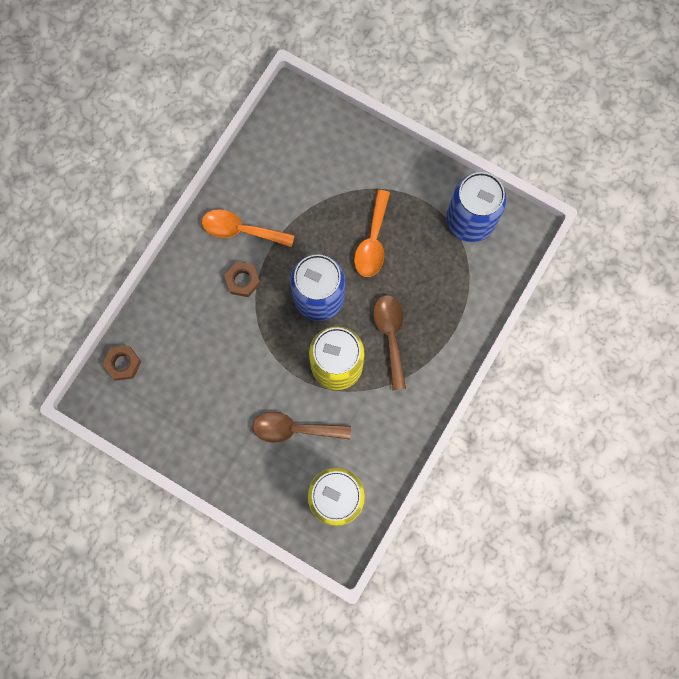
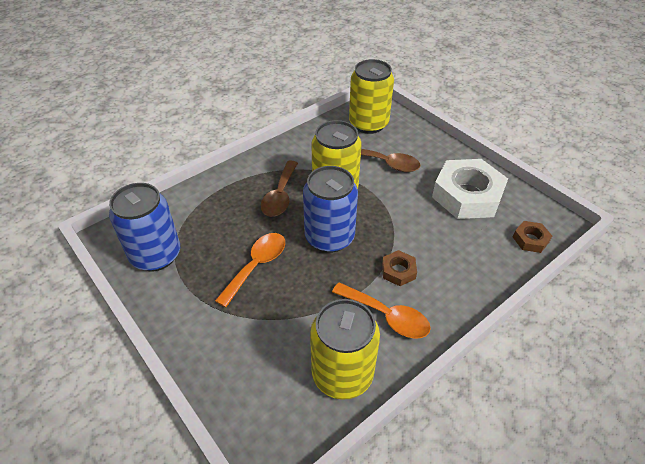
camera: 160 degrees left, 30 degrees down
none -> yellow can [310,299,380,400]
none -> white nut [432,159,508,219]

